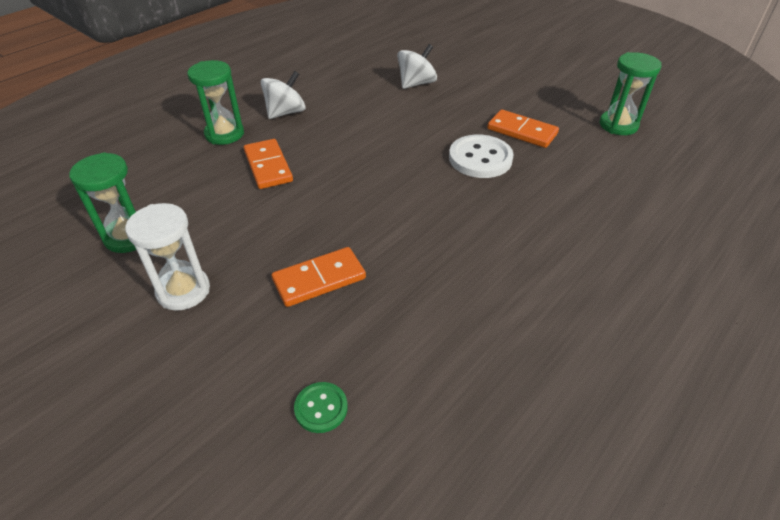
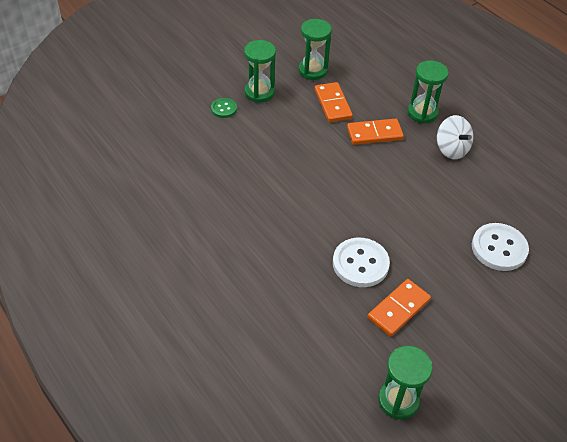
camera: 100 degrees right, 5 degrees up
white hourglass [125,203,210,311] -> green hourglass [244,40,276,103]
orange domino [271,247,366,307] -> orange domino moved to [314,82,353,122]
green button [294,382,348,433] -> green button moved to [211,98,237,118]
white spinning top [397,44,437,89] -> white button [472,223,529,271]

